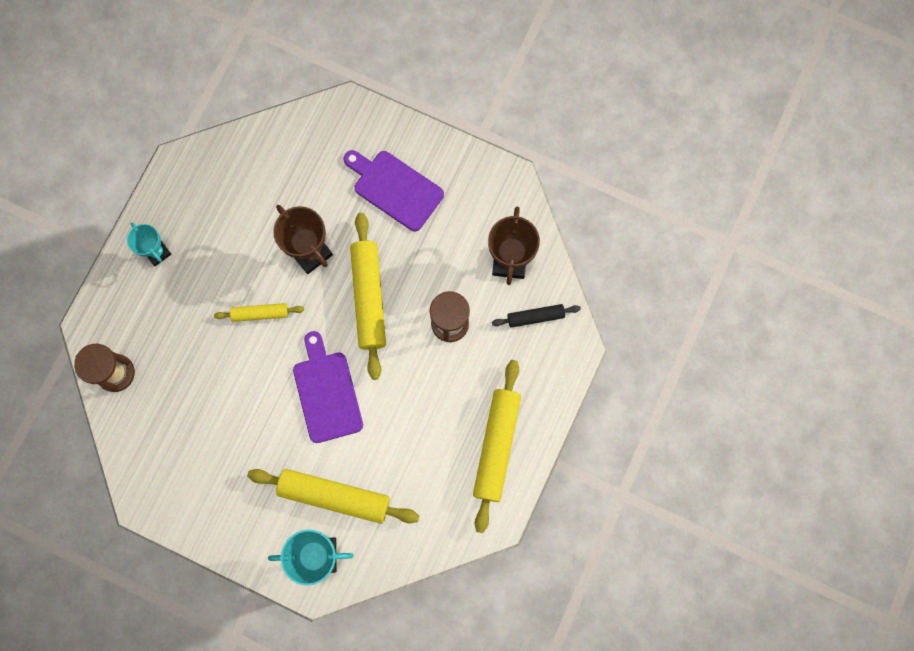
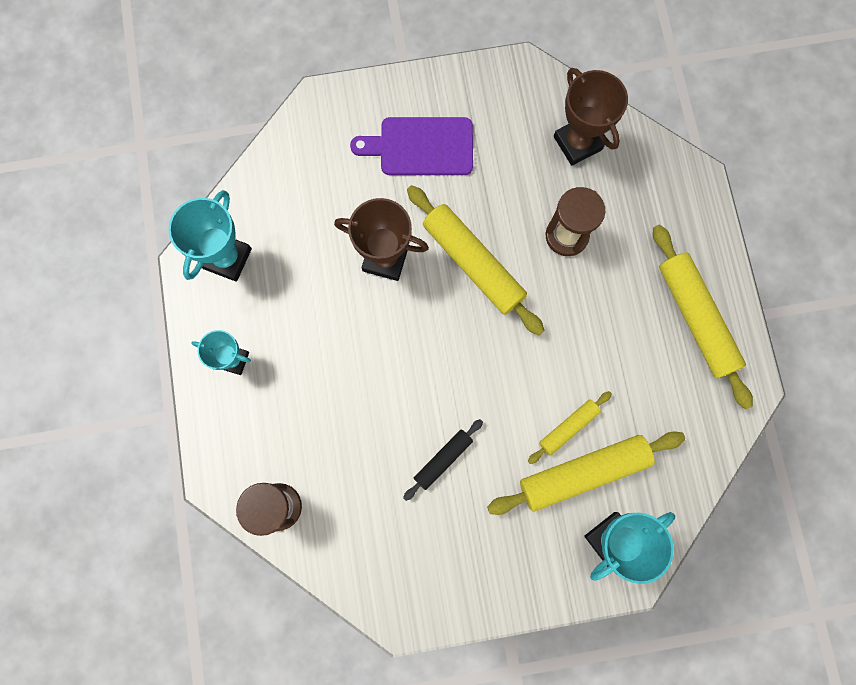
camera: 35 degrees left, 0 degrees up
yellow rolling pin [214,303,304,322] -> yellow rolling pin moved to [528,391,612,464]
purple cutting board [293,331,363,443] -> none
black rolling pin [492,304,581,328] -> black rolling pin moved to [403,419,483,501]
none -> turquoise trophy [169,190,252,282]

